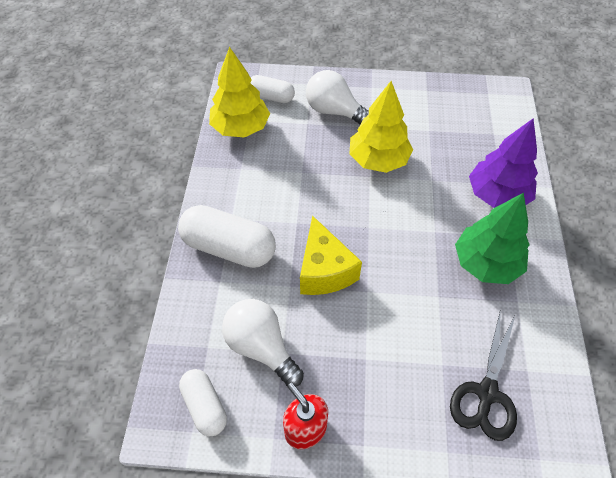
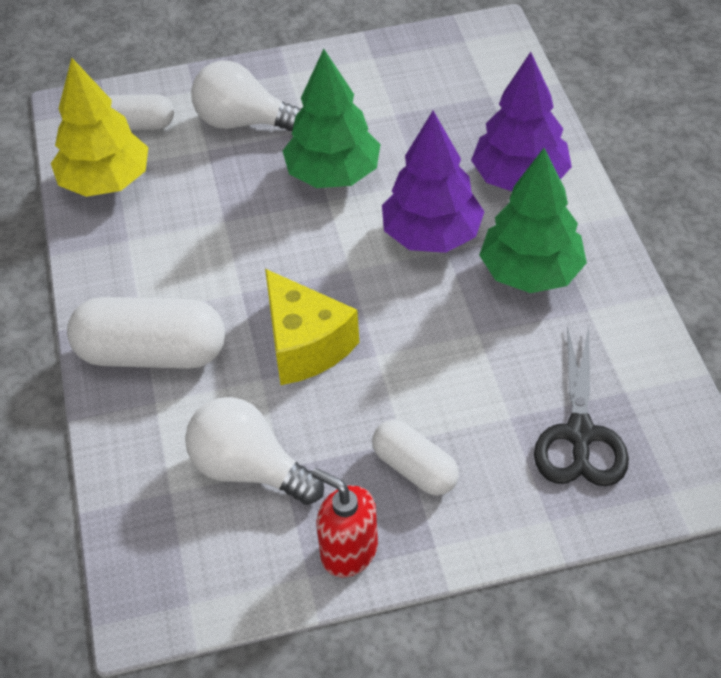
camera: 15 degrees left, 5 degrees down
white capsule [179,369,227,436] -> white capsule moved to [372,420,459,496]
yellow tree [350,81,413,173] -> green tree [283,49,380,188]
none -> purple tree [382,111,485,253]

